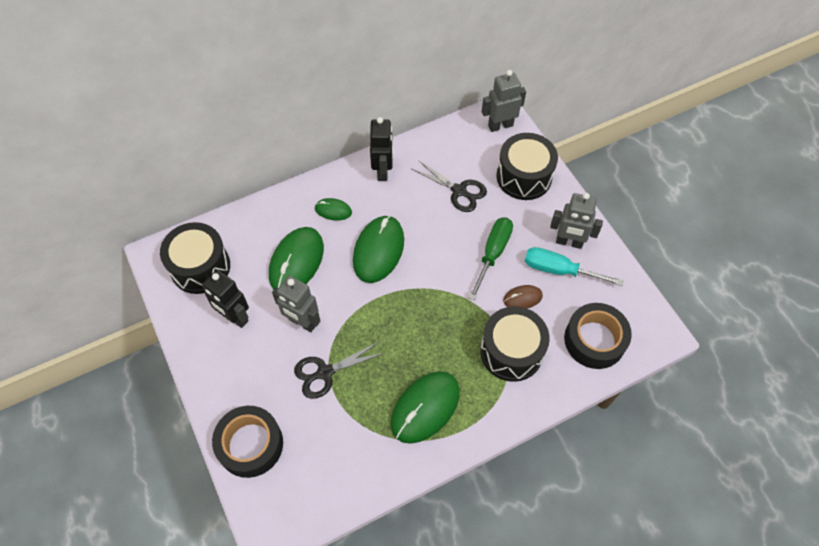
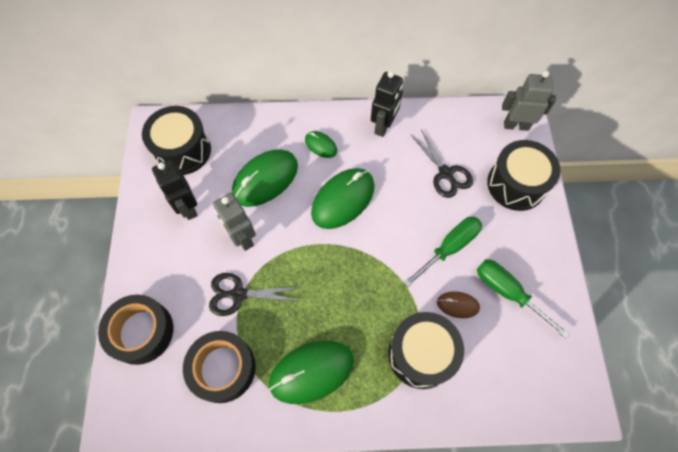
camera: 25 degrees right, 5 degrees up
turquoise screwdriver [525,247,623,286] -> green screwdriver [477,259,570,339]
grey robot [550,193,603,249] -> none
black tape [564,303,632,369] -> black tape moved to [183,331,256,403]

